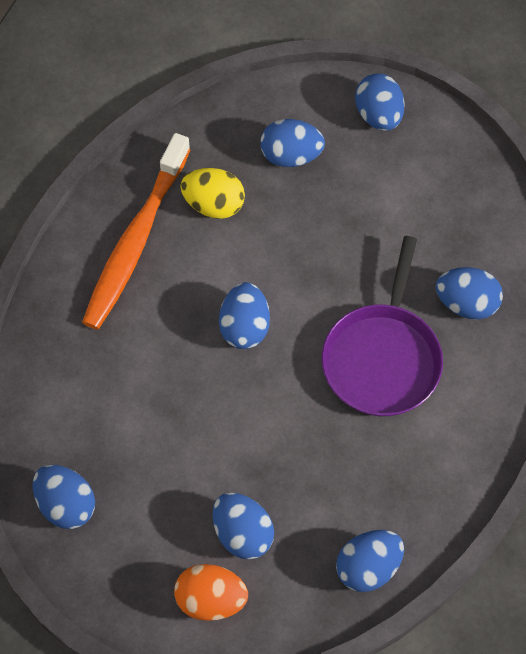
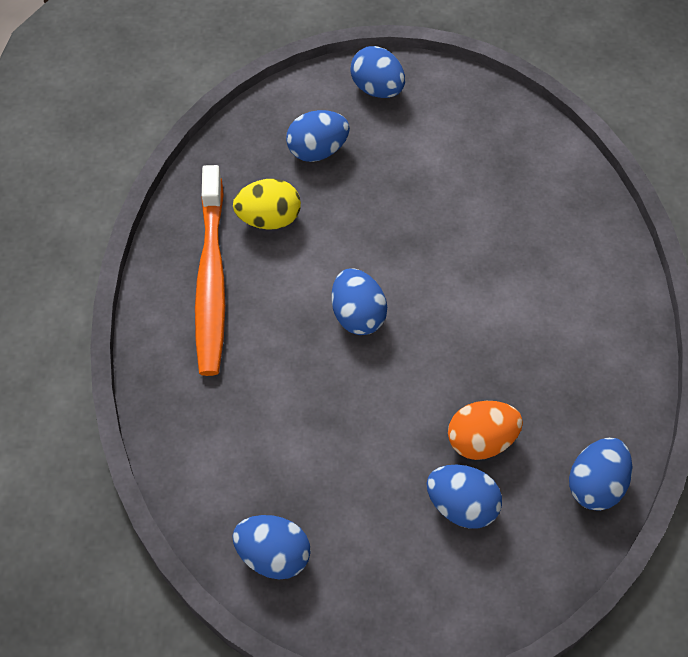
camera: 25 degrees left, 5 degrees down
orange egg [174,564,248,621] -> orange egg moved to [448,401,523,460]
purple pan [321,236,443,416] -> none
blue egg [436,267,503,320] -> none

